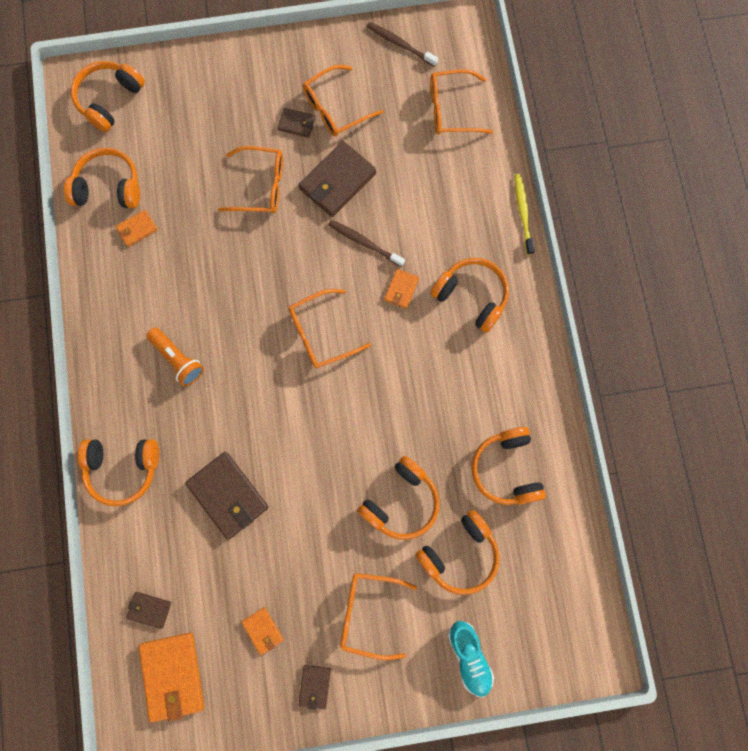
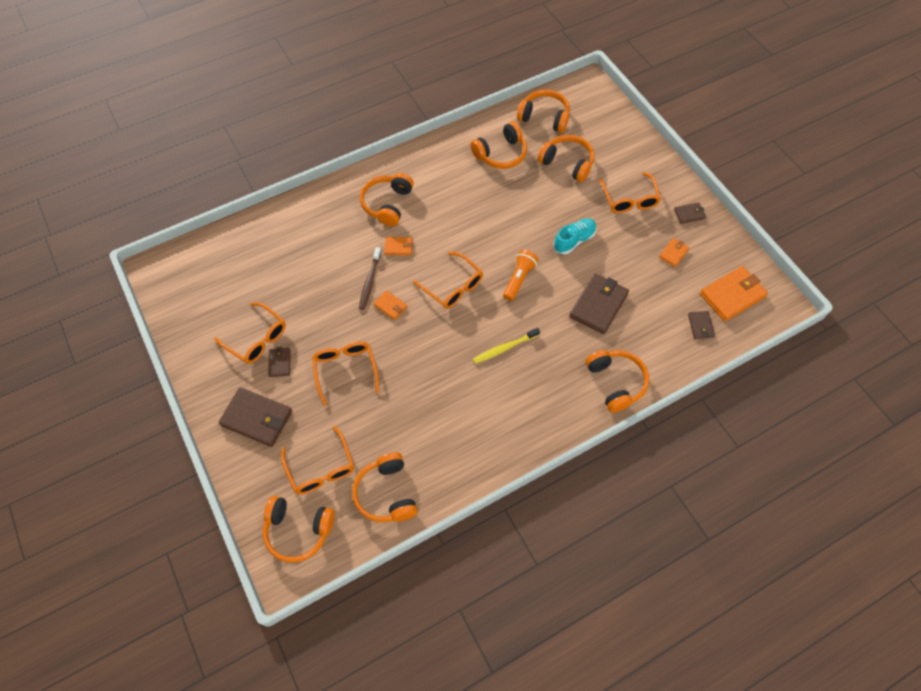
camera: 110 degrees left, 15 degrees down
orange wallet [116,210,157,247] -> orange wallet moved to [373,290,407,320]
orange flashlight [146,327,204,386] -> orange flashlight moved to [503,250,539,301]
brown wallet [299,141,376,217] -> brown wallet moved to [219,387,292,447]
orange headphones [357,456,440,540] -> orange headphones moved to [517,89,570,133]
brown toothbrush [366,22,438,67] -> none
orange glasses [430,69,493,134] -> orange glasses moved to [281,426,354,495]
turquoise shoe [448,621,494,697] -> turquoise shoe moved to [553,218,596,254]
yellow toothbrush [514,174,535,255] -> yellow toothbrush moved to [473,328,540,364]

